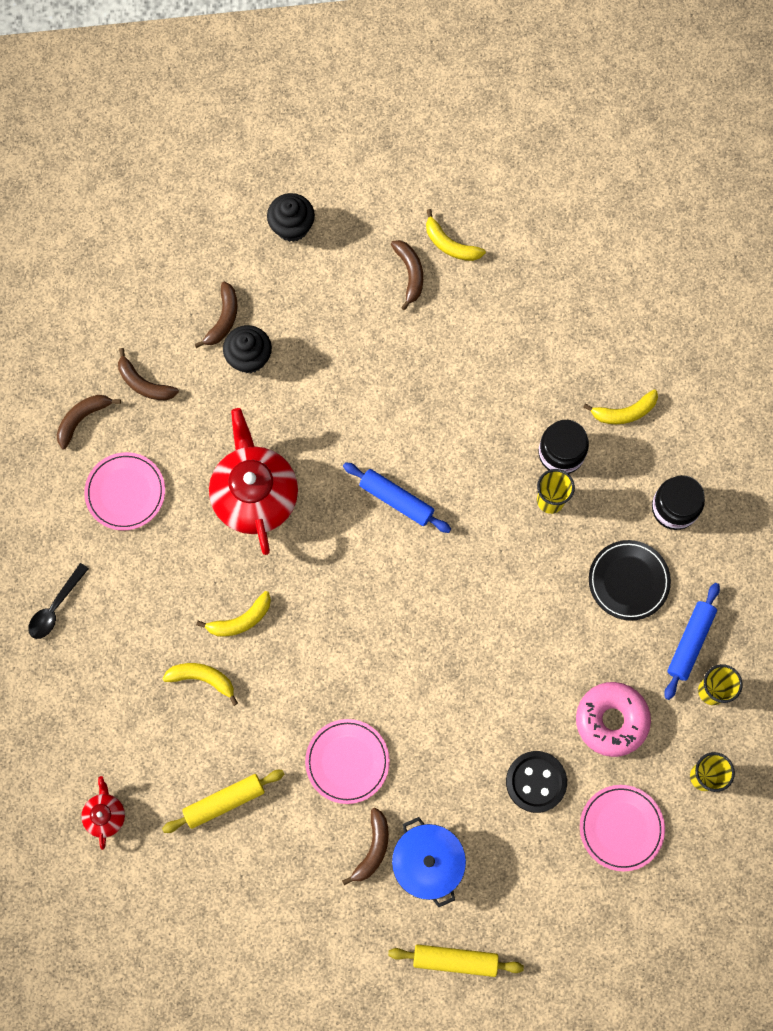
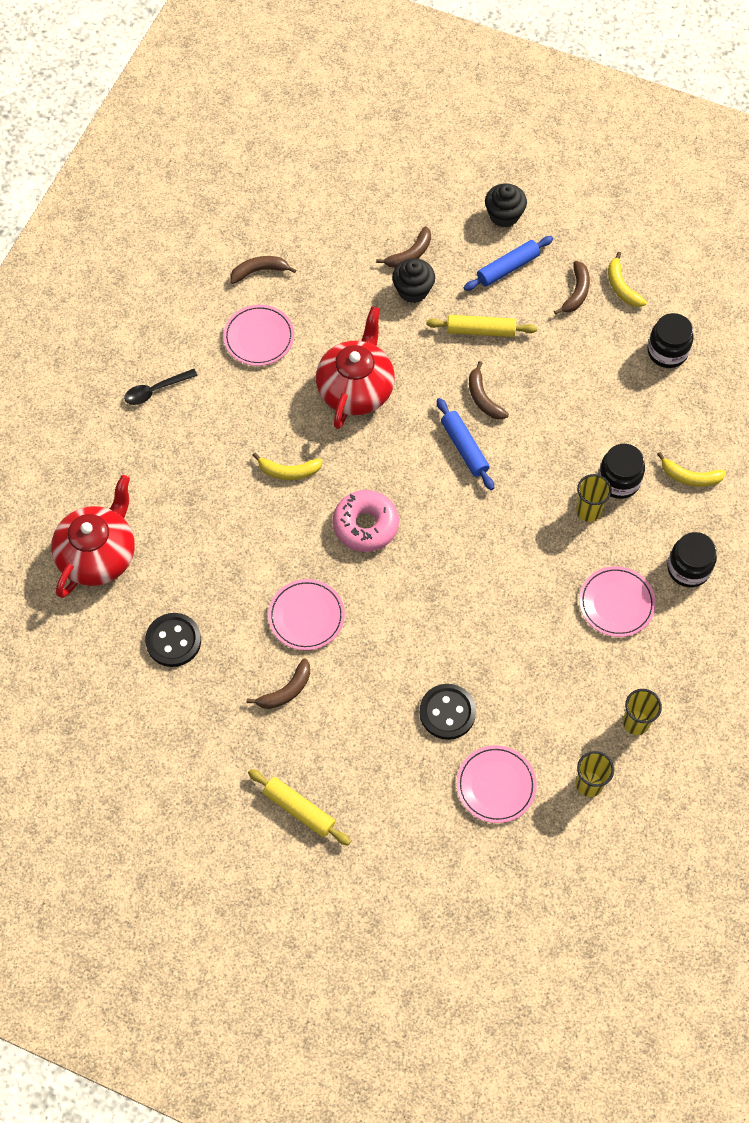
camera: 30 degrees right, 10 degrees down
red teapot [81,776,125,850] -> red teapot [51,475,135,598], size x2.15
brown banana [118,348,179,400] -> brown banana moved to [469,361,509,420]
yellow banana [162,663,238,706] -> none
yellow rolling pin [162,770,284,833] -> yellow rolling pin moved to [426,315,537,337]
blue pot [392,817,466,907] -> none
pink donut [576,682,651,757] -> pink donut moved to [333,490,399,552]
black plate [589,540,671,621] -> pink plate [579,566,656,637]
blue rolling pin [664,583,720,700] -> blue rolling pin moved to [464,236,553,291]
none -> black button [145,613,201,667]
none -> black jar [648,313,693,368]

